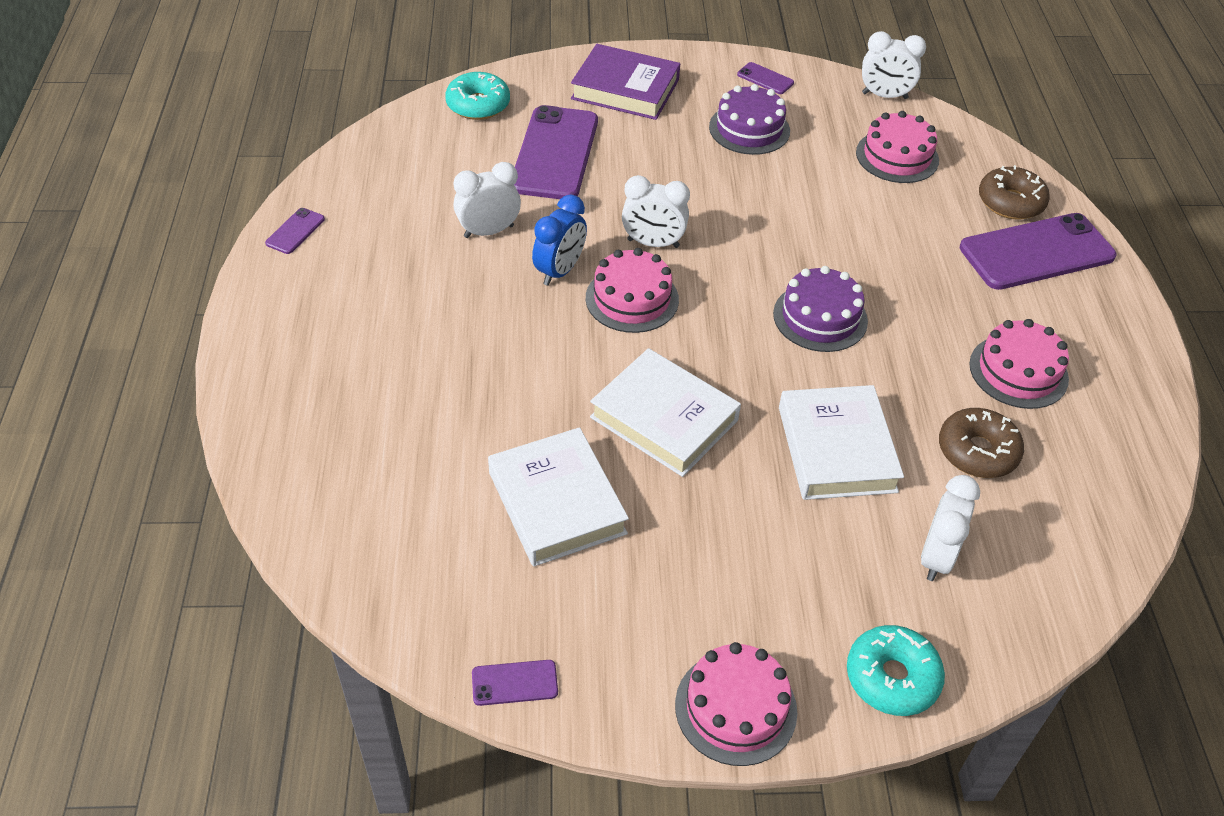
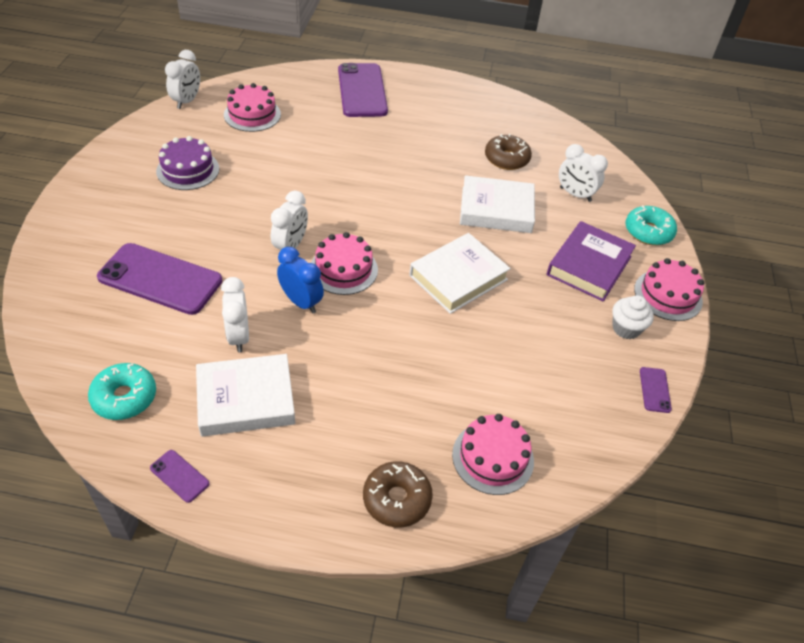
camera: 80 degrees left, 0 degrees up
turquoise donut [445,72,510,120] -> turquoise donut moved to [88,363,156,420]
white book [488,427,629,567] -> white book moved to [196,354,295,437]
purple book [571,44,680,120] -> purple book moved to [547,221,636,301]
purple phone [737,62,794,94] -> none
purple cake [773,266,868,352] -> none
pink cake [969,319,1069,409] -> pink cake moved to [452,414,534,495]
brown donut [979,165,1050,219] -> brown donut moved to [363,461,433,527]
none -> white cupcake [612,295,654,339]

